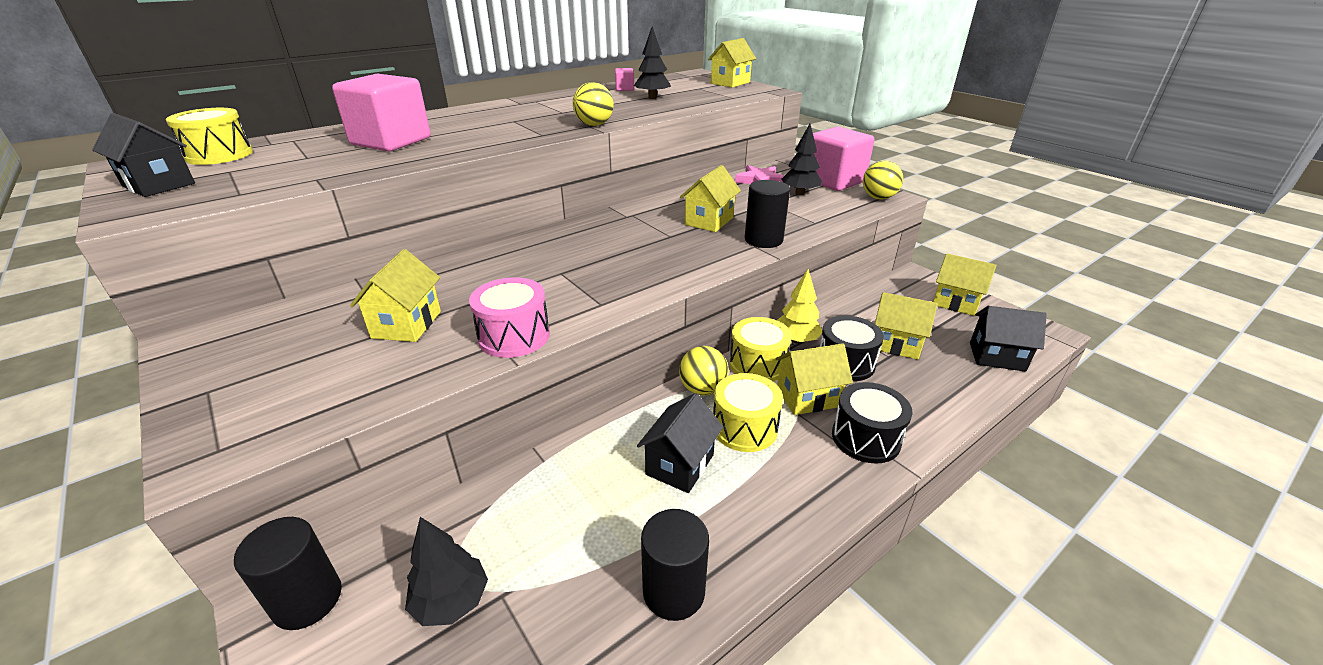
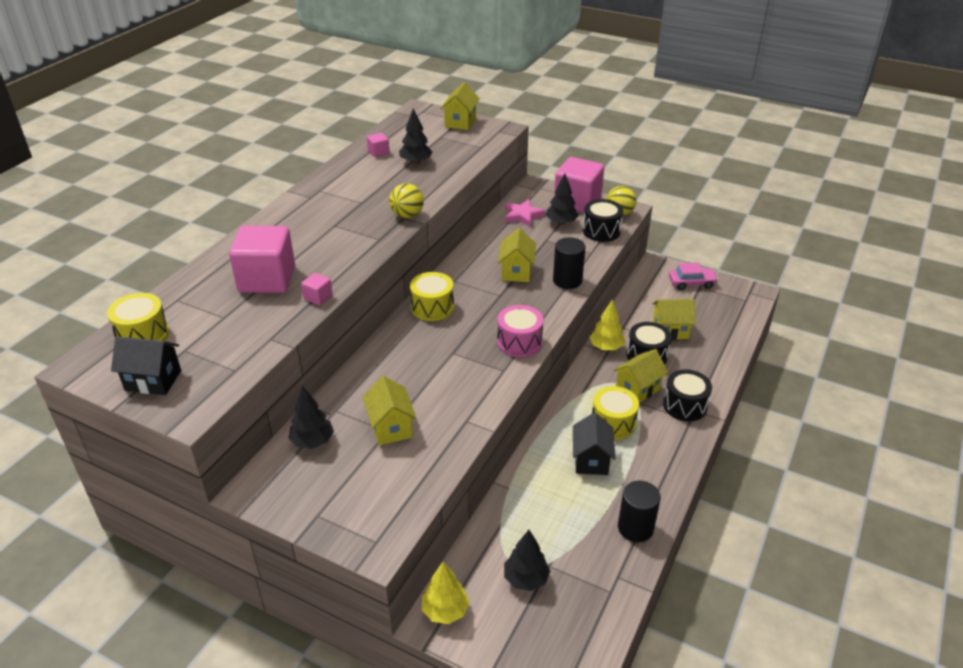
camera: 25 degrees left, 5 degrees up
black cylinder [234,517,342,630] -> yellow tree [422,562,470,624]
pink drum [469,277,550,358] -> pink drum moved to [497,305,543,357]
yellow ball [679,346,729,396] -> none
yellow drum [730,317,792,381] -> yellow drum moved to [410,272,454,321]
yellow house [933,253,997,316] -> pink car [669,263,718,290]
black house [970,306,1047,372] -> none
none -> black tree [288,385,334,449]
none -> pink cube [301,273,333,306]
none -> black drum [583,199,623,242]

